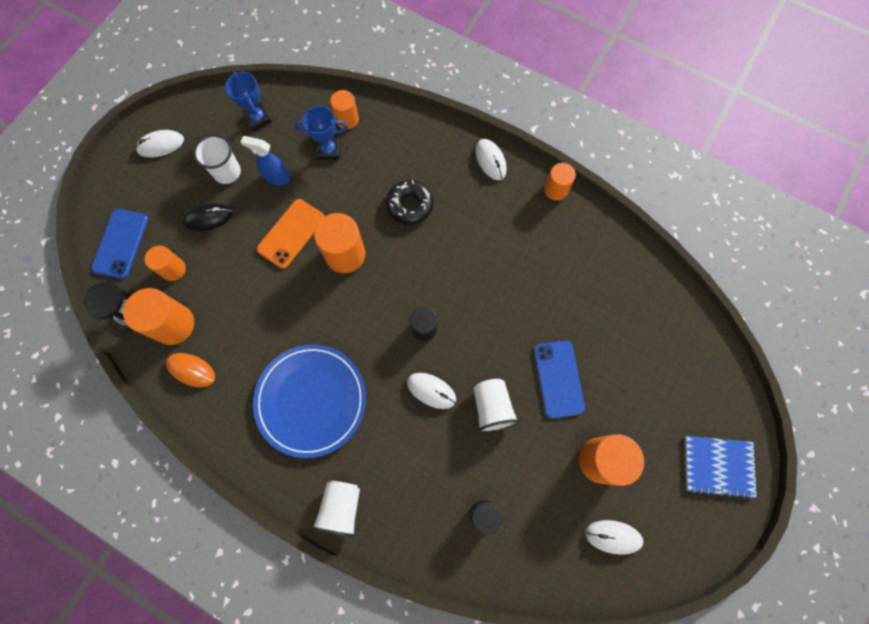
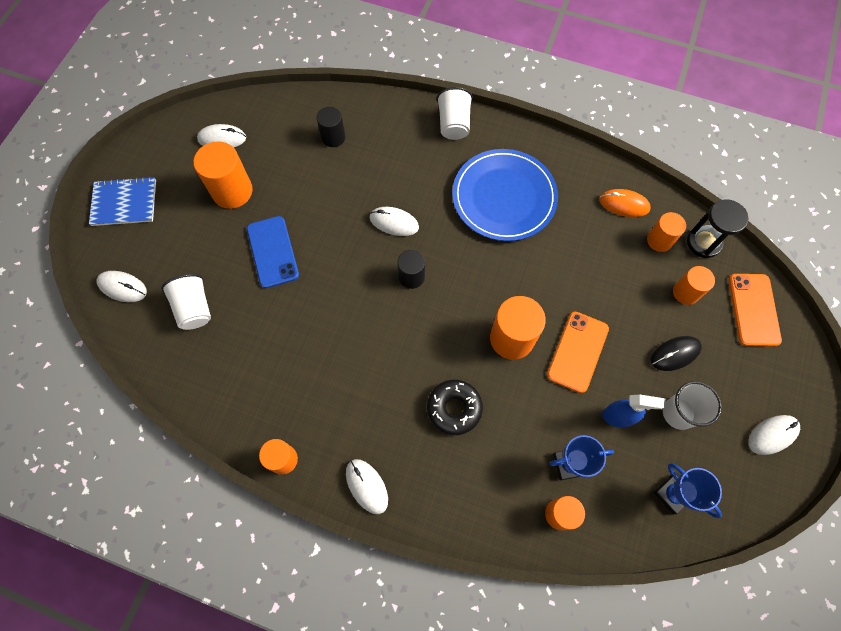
camera: 170 degrees right, 5 degrees down
blue phone [91,209,148,279] -> orange phone [729,274,782,347]
orange cylinder [123,288,194,345] -> orange cylinder [647,212,686,252], size x0.61
white cup [473,379,519,432] -> white cup moved to [161,274,211,330]
none -> white mouse [96,271,147,302]

